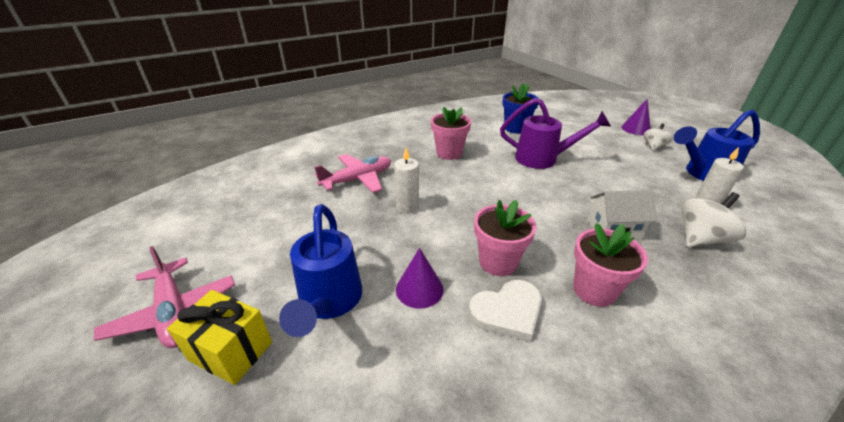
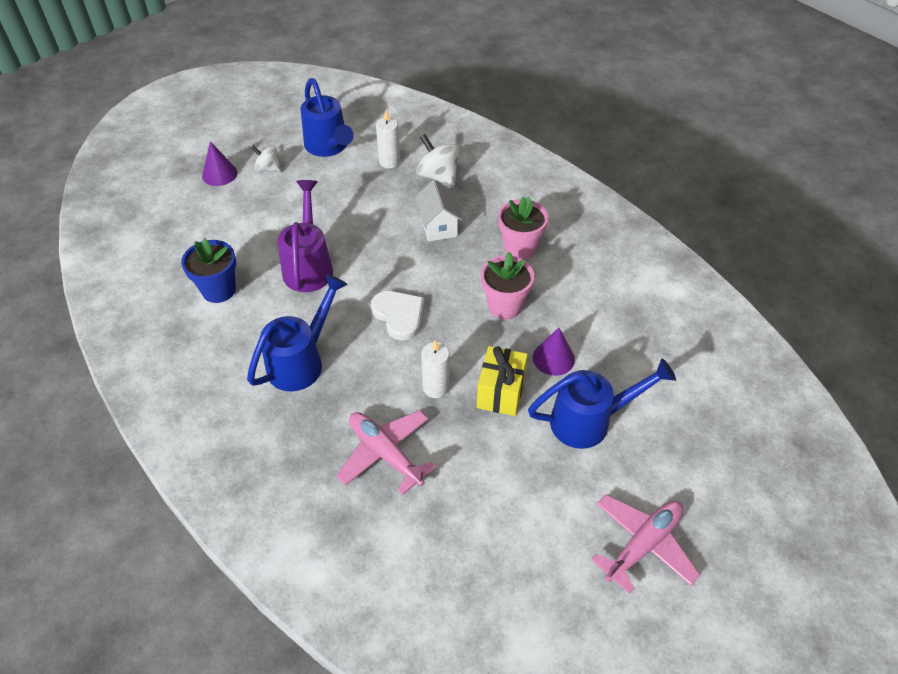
camera: 100 degrees left, 15 degrees up
yellow gift [167,290,272,385] -> yellow gift moved to [477,346,528,416]
pink flower pot [431,107,471,160] -> blue watering can [247,274,348,391]
white heart [469,280,542,342] -> white heart moved to [371,291,424,340]

